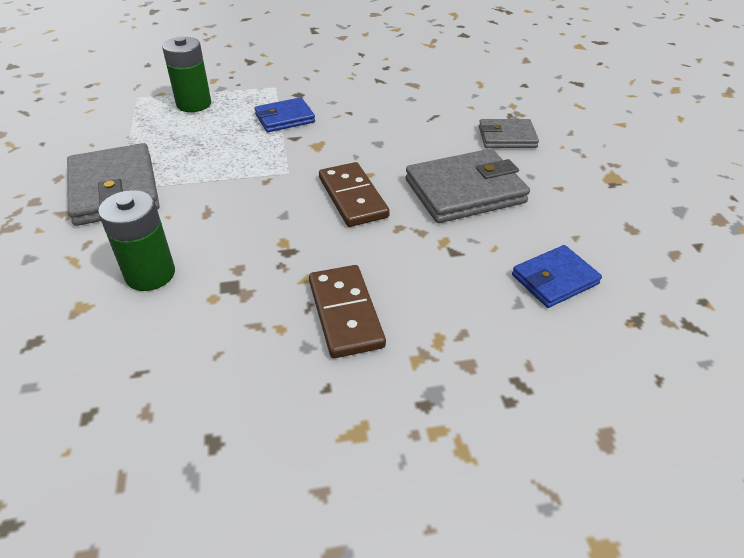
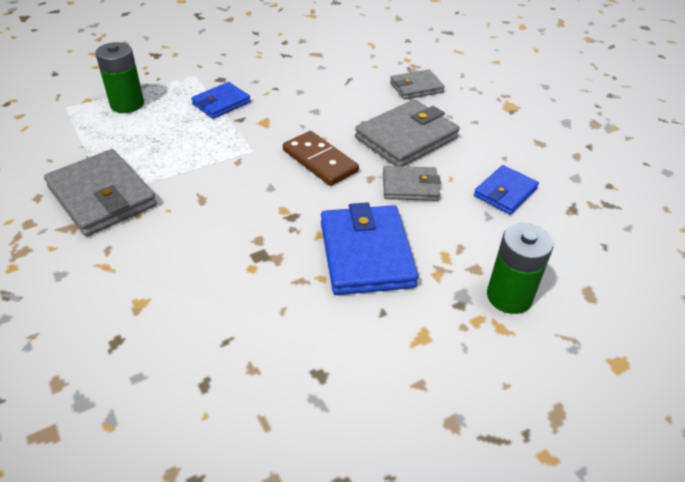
camera: 20 degrees left, 0 degrees up
green battery [98,190,175,291] -> green battery moved to [487,223,553,314]
brown domino [309,265,386,358] -> blue wallet [321,202,418,295]
none -> grey wallet [383,166,441,201]

